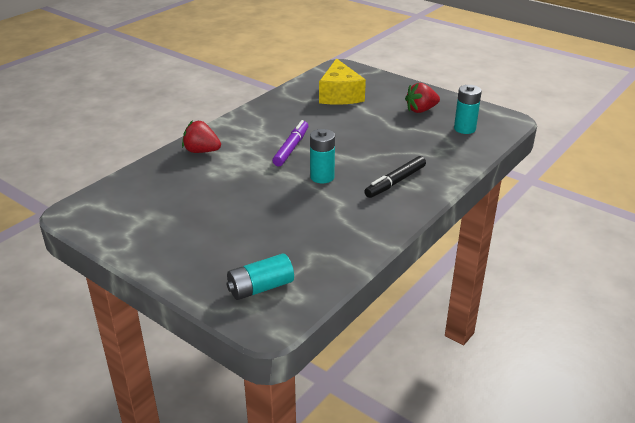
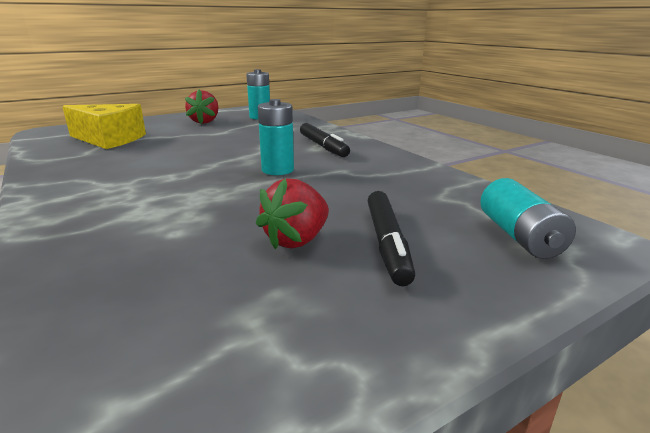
camera: 70 degrees left, 10 degrees down
red strawberry [182,120,221,153] -> red strawberry moved to [256,178,329,249]
purple marker [272,120,308,166] -> none
none -> black marker [367,191,415,286]

